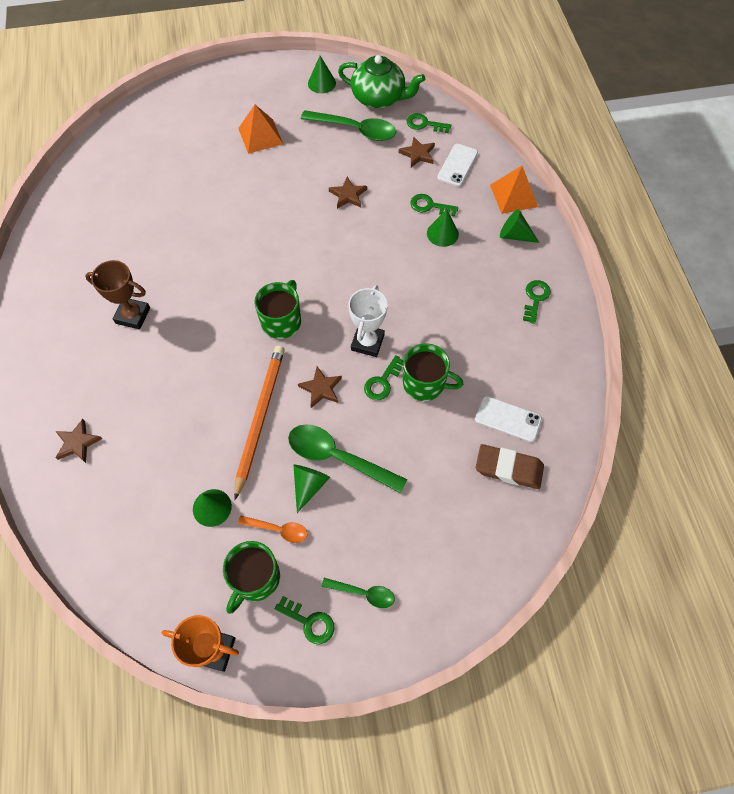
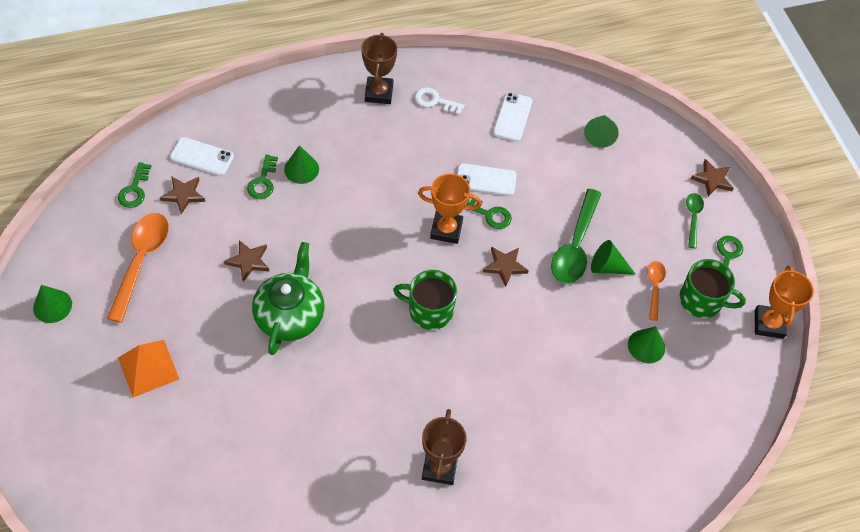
camera: 100 degrees left, 5 degrees down
brown star [55,419,102,463] -> brown star moved to [691,159,734,197]
orange pencil [234,346,284,500] -> none
green spoon [301,110,396,141] -> orange spoon [107,213,169,323]
green teapot [338,55,425,109] -> green teapot moved to [252,242,324,355]
white trophy [348,285,387,357] -> orange trophy [418,174,482,244]
green mug [403,343,463,401] -> white phone [457,163,517,196]
brown eraser [476,444,544,489] -> none
orange pyramid [490,166,538,214] -> none
green cone [500,209,539,243] -> green cone moved to [584,115,619,148]
green key [523,280,551,324] -> brown trophy [361,33,397,104]
none -> white key [415,87,465,115]

